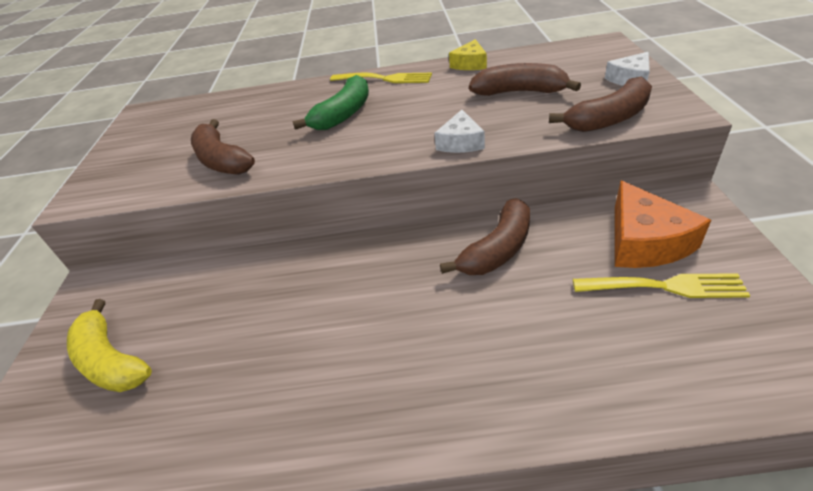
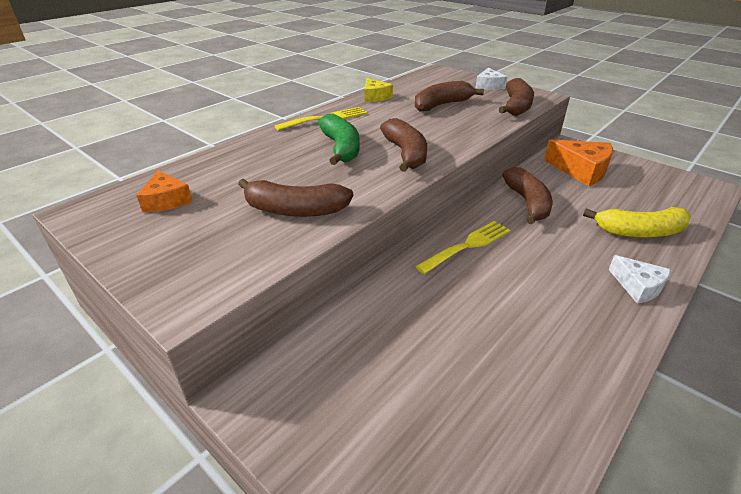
camera: 50 degrees left, 5 degrees down
yellow banana [67,299,152,392] -> yellow banana moved to [583,207,691,237]
white cheese [435,110,485,153] -> white cheese moved to [608,255,671,304]
yellow fork [573,273,750,298] -> yellow fork moved to [415,221,511,274]
none -> orange cheese [136,170,192,212]
none -> brown banana [380,118,427,172]

